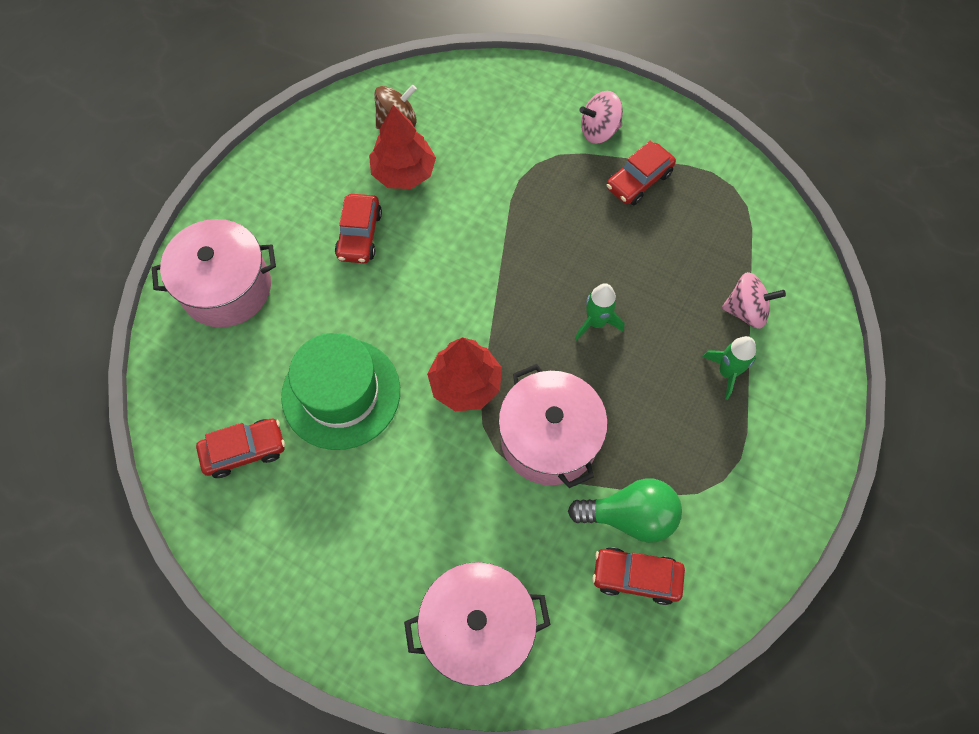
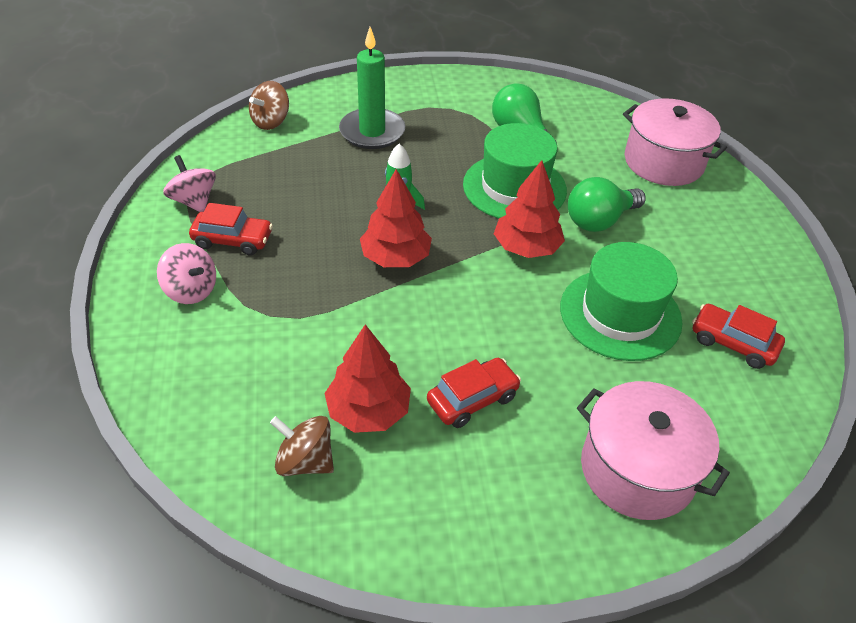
camera: 130 degrees left, 20 degrees down
pink pot [499,364,608,488] -> green hat [463,123,567,218]
red car [592,547,685,605] -> none
green rocket [702,336,756,400] -> green candle [339,27,405,149]
pink spinning top [722,272,786,329] -> pink spinning top moved to [163,155,216,212]
none -> brown spinning top [249,81,289,130]
none -> red tree [360,169,432,267]
none -> green light bulb [568,177,646,232]

